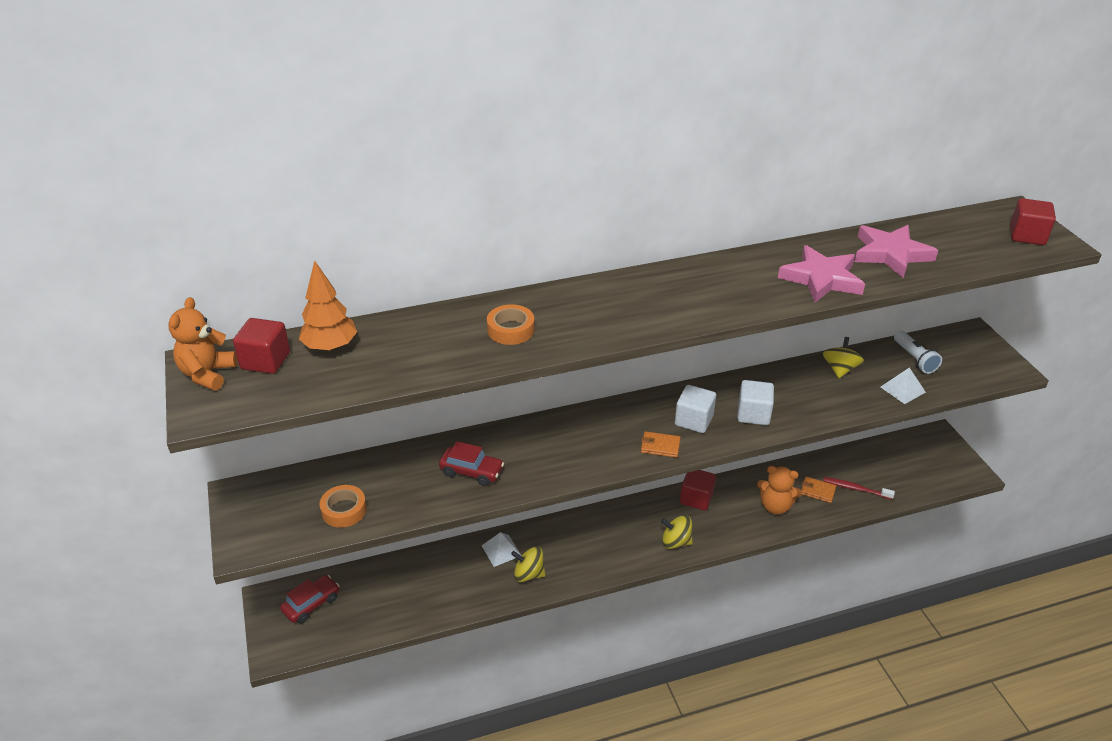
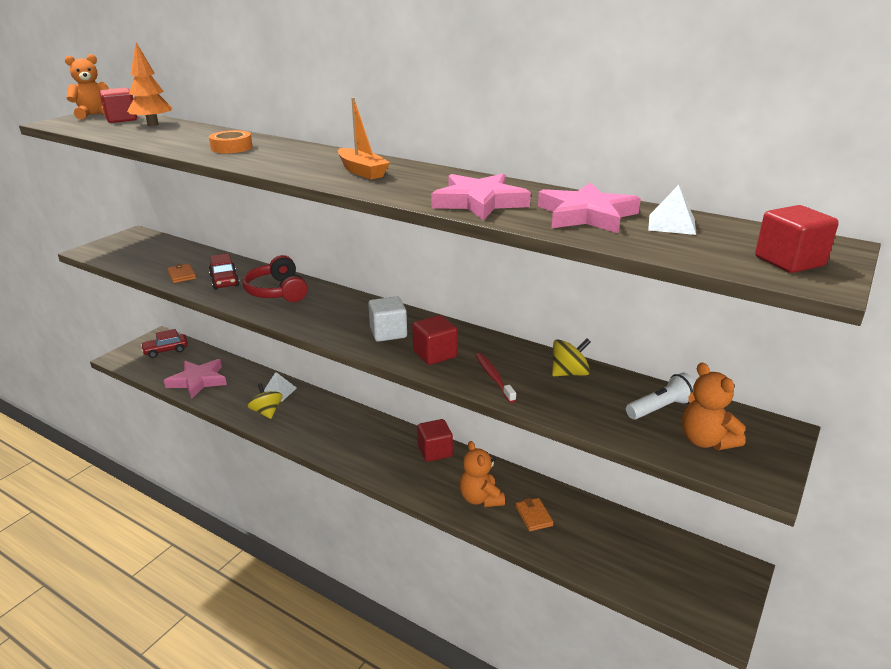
camera: 50 degrees right, 10 degrees down
red car [280,575,339,624] -> red car turned 150 degrees clockwise [141,329,188,358]
orange tape [320,485,367,528] -> none
orange wallet [641,431,681,458] -> orange wallet moved to [167,264,196,283]
yellow spinning top [661,515,693,549] -> none
white cube [737,380,774,425] -> red cube [412,315,458,365]
red toothbrush [823,477,895,499] -> red toothbrush moved to [476,353,516,403]
white pyramid [881,367,926,404] -> white pyramid moved to [648,185,696,235]
white flashlight [894,331,942,374] -> white flashlight turned 150 degrees counterclockwise [626,373,695,420]
none -> pink star [164,359,227,399]
none -> red headphones [243,255,308,302]
none -> orange boat [338,97,390,179]
none -> orange teddy bear [682,363,746,450]

